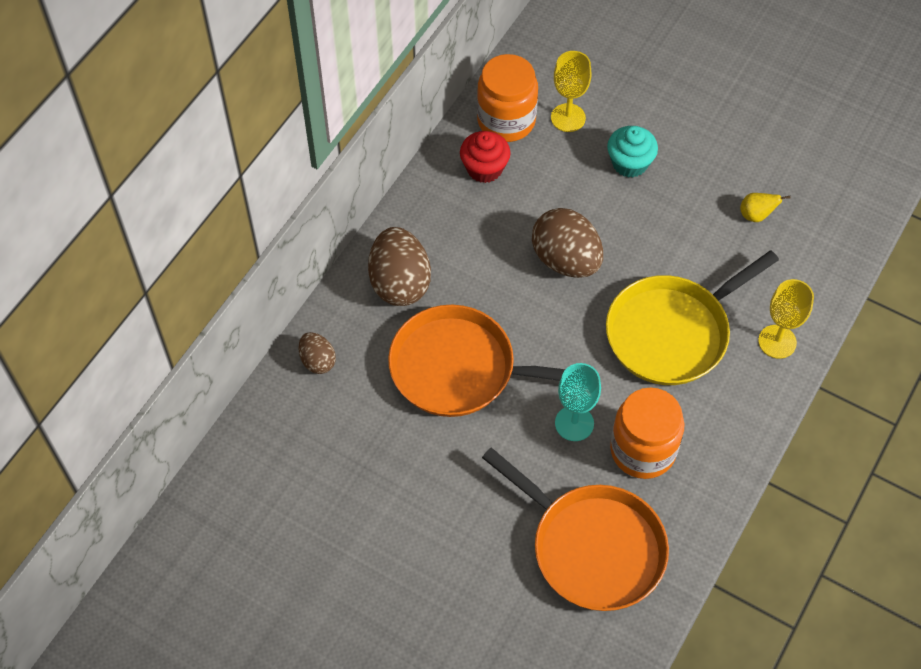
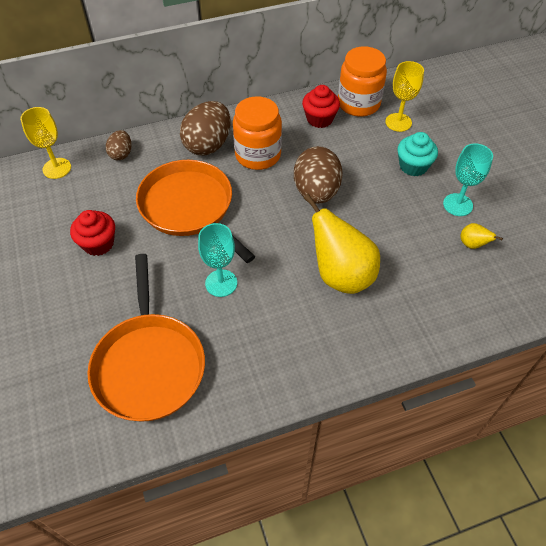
camera: 40 degrees right, 5 degrees down
yellow pan [606,250,779,385] -> yellow pear [304,194,380,294]
orange jar [610,387,684,479] -> orange jar moved to [233,96,282,170]
yellow goblet [758,279,814,359] -> yellow goblet moved to [20,107,71,179]
none -> red cupcake [70,210,115,256]
none -> turquoise goblet [443,143,493,216]

